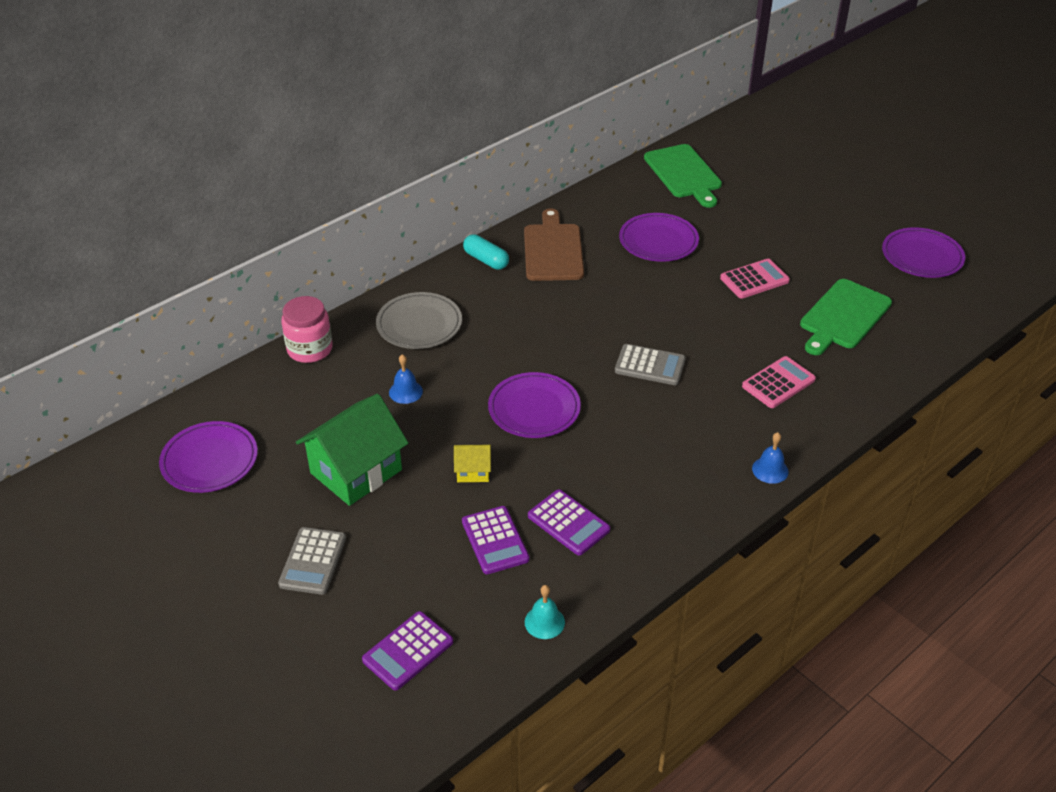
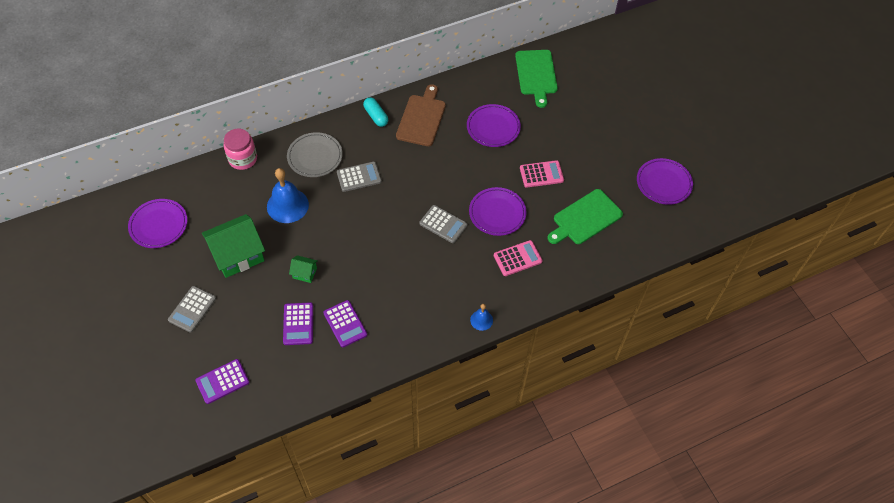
camera: 15 degrees right, 15 degrees up
blue bell [389,354,423,404] -> blue bell [267,168,309,223], size x1.96
yellow house [454,445,491,482] -> green house [289,255,318,283]
purple plate [488,372,581,438] -> purple plate moved to [469,187,526,236]
turquoise bell [525,585,565,639] -> none
none -> grey calculator [337,162,382,192]

